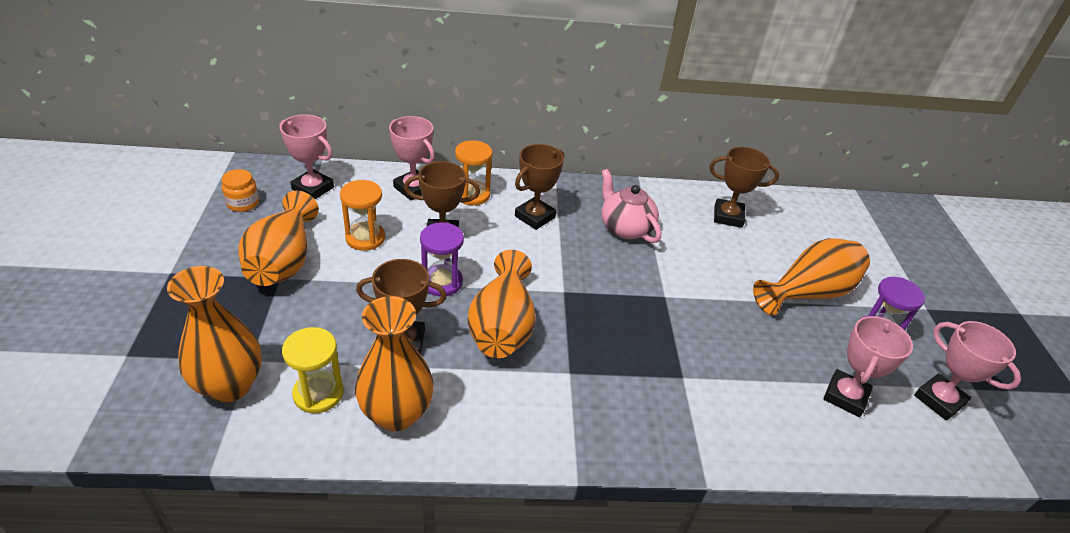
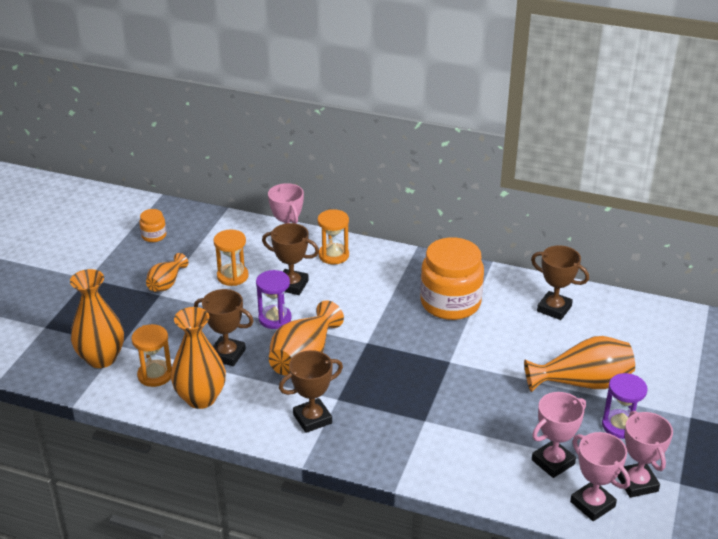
camera: 25 degrees right, 5 degrees down
orange vase [238,191,319,286] -> orange vase [146,253,188,292], size x0.58
pink trophy [279,114,334,199] -> pink trophy moved to [570,432,630,521]
yellow hourglass [282,327,343,413] -> orange hourglass [132,324,172,387]
brown trophy [515,144,564,230] -> brown trophy moved to [279,350,343,433]
pink teapot [601,169,661,243] -> orange jar [420,237,484,320]

